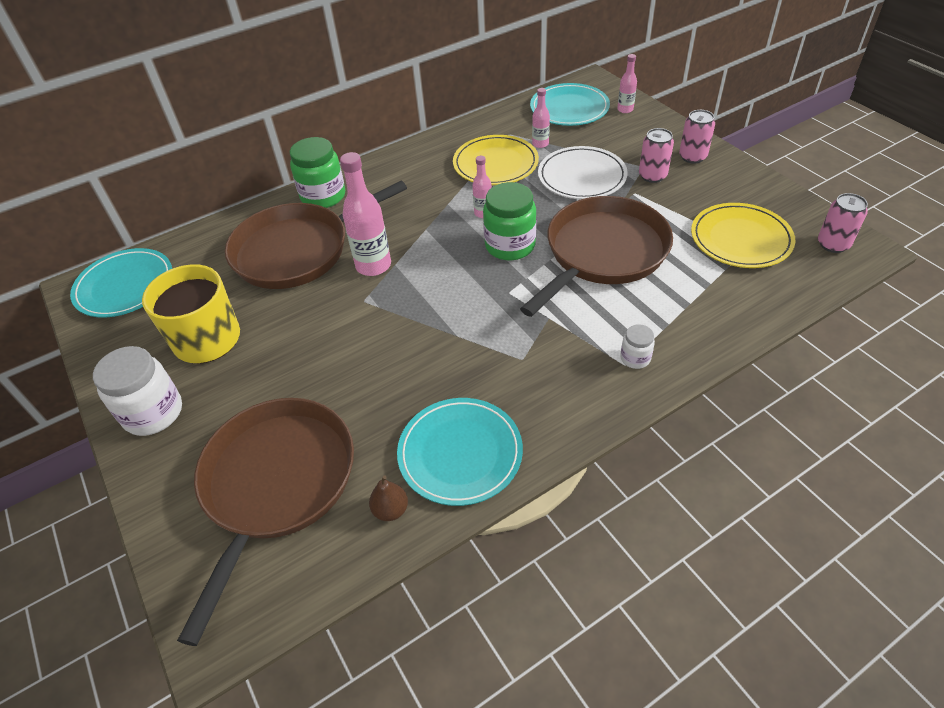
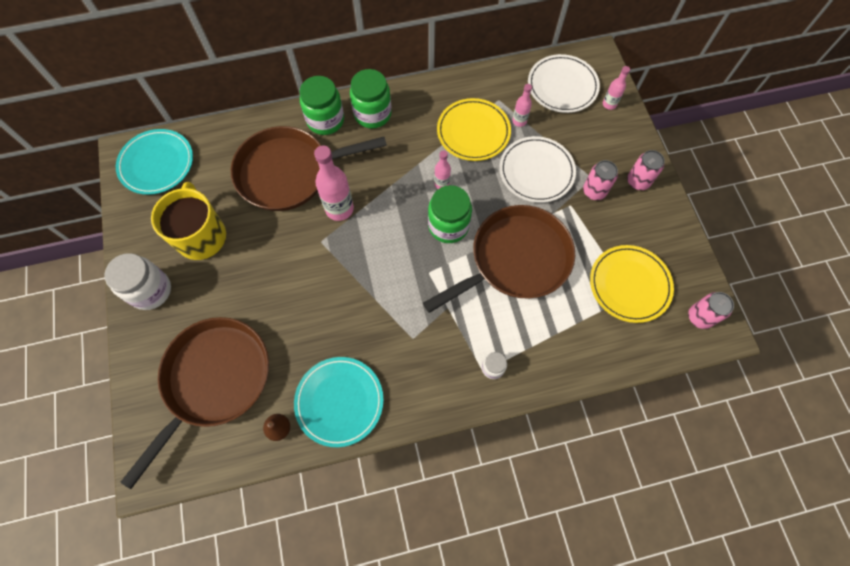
camera: 15 degrees right, 20 degrees up
turquoise plate [530,83,610,126] -> white plate [528,54,600,113]
none -> green jar [350,69,392,128]

